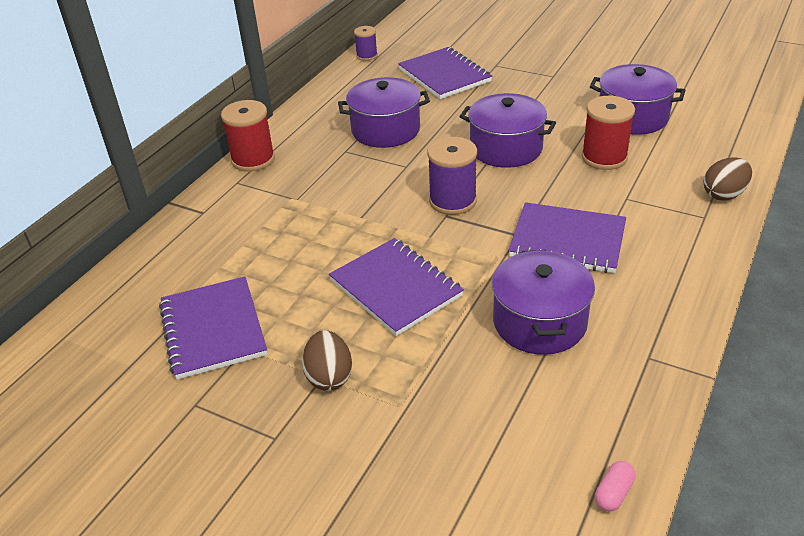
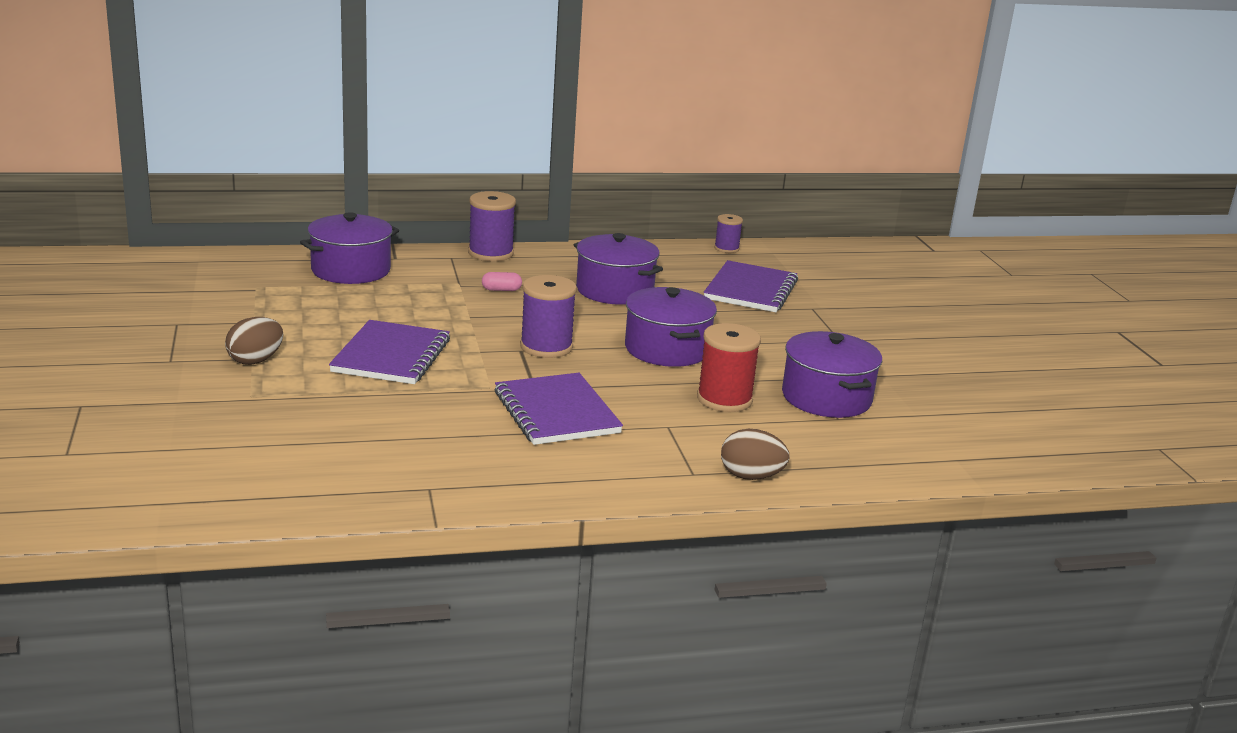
camera: 45 degrees right, 15 degrees down
purple notebook [159,276,267,380] -> none
red spool [221,100,275,172] -> purple spool [468,191,516,261]
purple pot [492,250,595,355] -> purple pot moved to [300,212,399,284]
pink capsule [595,461,636,511] -> pink capsule moved to [482,272,522,291]

